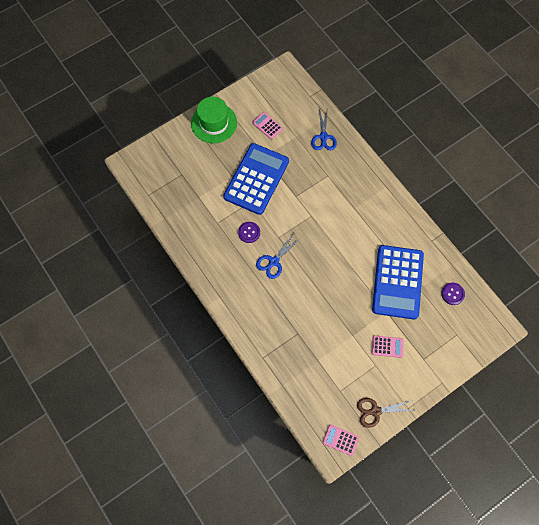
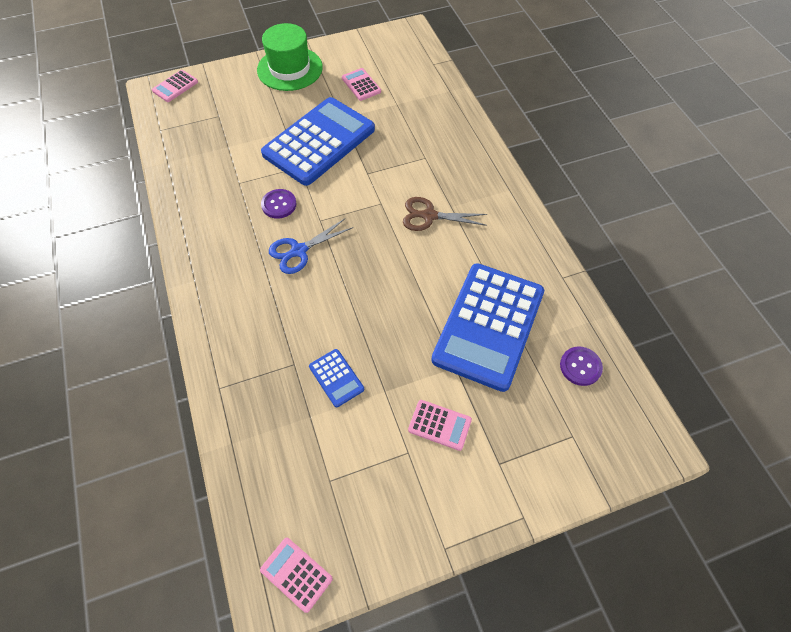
camera: 15 degrees right, 10 degrees down
blue scissors [311,107,337,150] -> none
brown scissors [357,398,414,428] -> brown scissors moved to [403,197,487,231]
none -> pink calculator [152,70,198,102]
none -> blue calculator [309,349,364,407]

